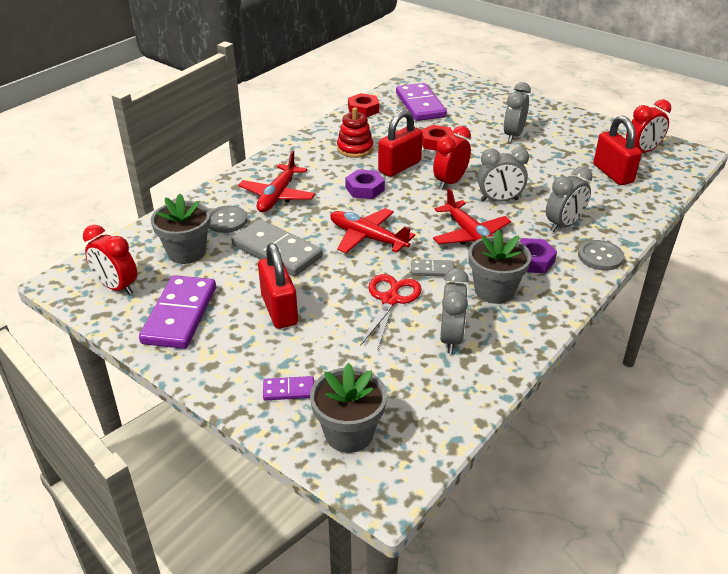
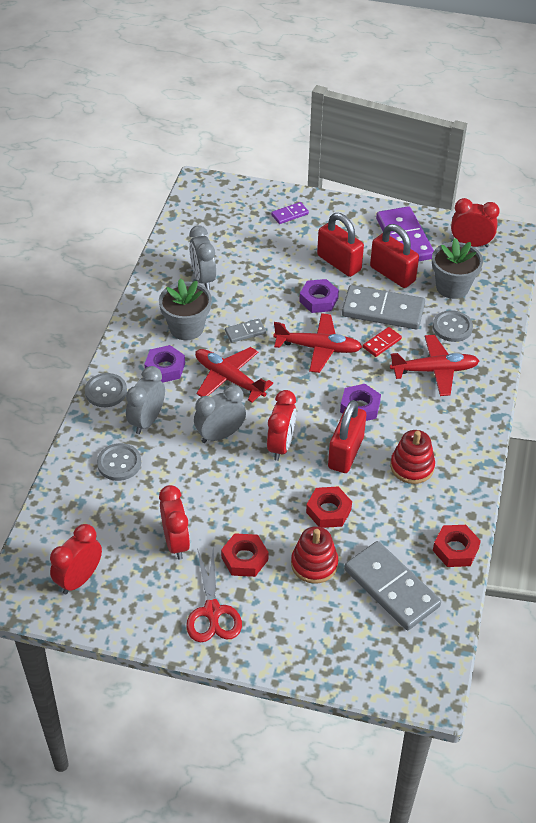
camera: 155 degrees right, 10 degrees up
red plane [238,151,316,212] -> red plane turned 90 degrees clockwise [390,335,479,396]
grey flower pot [310,363,387,453] -> none
red scissors [360,274,422,351] -> red scissors moved to [186,547,242,642]
purple domino [396,83,447,121] -> grey domino [344,541,441,630]
grey clock [504,82,531,142] -> red nut [221,533,269,577]
red padlock [593,116,642,185] -> red padlock moved to [370,224,419,288]
none -> grey button [97,443,141,481]
none -> red clock [159,485,190,560]
none -> red stacking toy [291,526,338,584]
none -> purple nut [299,279,339,313]
none -> red domino [363,327,402,357]

